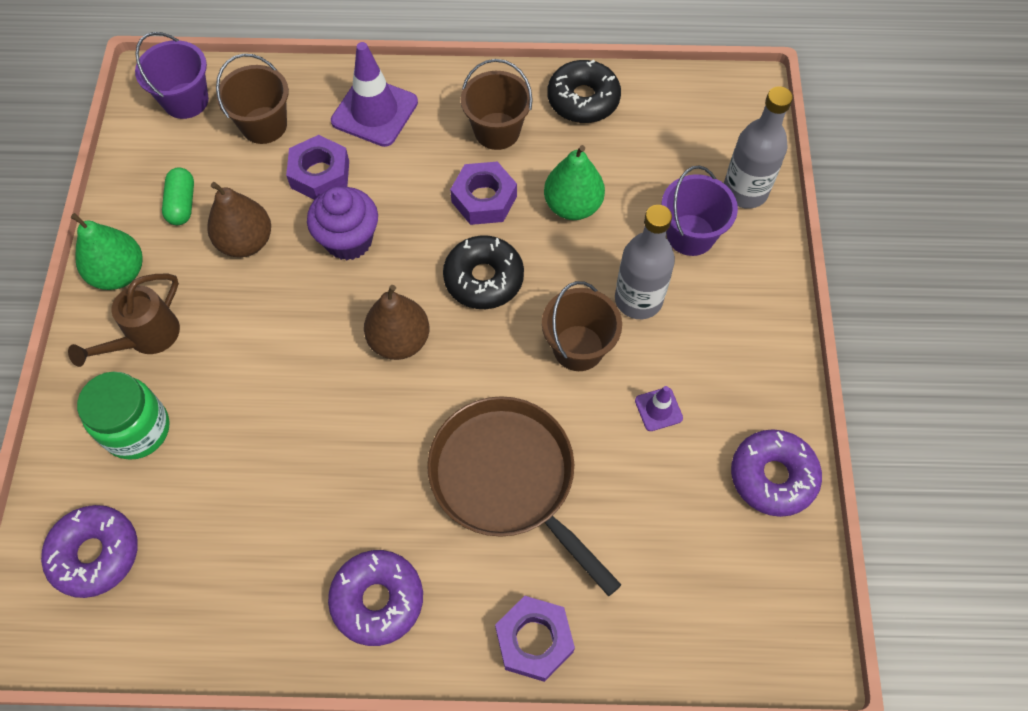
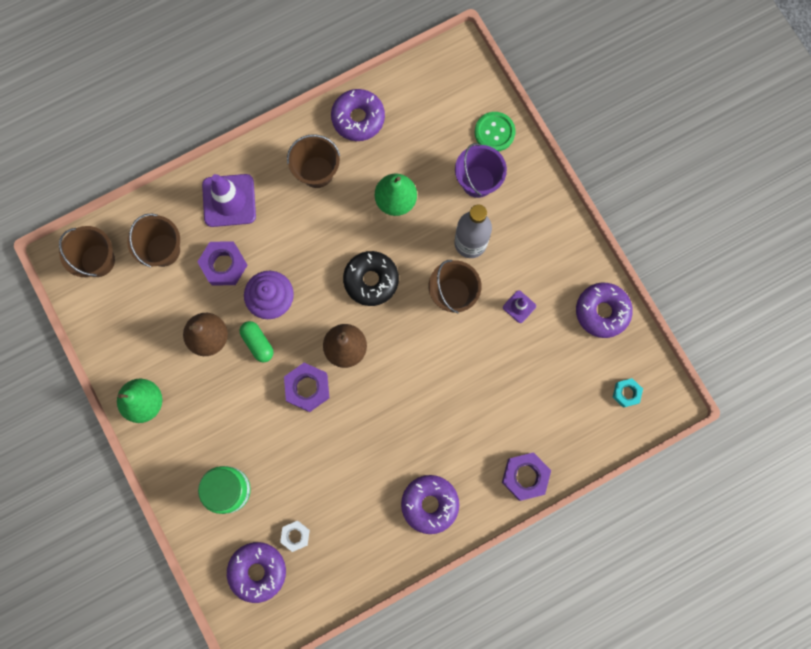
camera: 30 degrees left, 15 degrees up
brown watering can [68,274,180,367] -> none
purple bucket [135,32,209,119] -> brown bucket [59,226,115,277]
green capsule [162,168,194,225] -> green capsule moved to [240,321,274,362]
brown pan [427,396,621,596] -> none
purple nut [450,161,517,225] -> purple nut moved to [284,363,329,412]
black donut [547,60,621,123] -> purple donut [331,89,385,141]
grey bottle [724,86,793,209] -> green button [475,112,515,152]
none -> white nut [280,521,310,552]
none -> turquoise nut [613,378,643,408]

